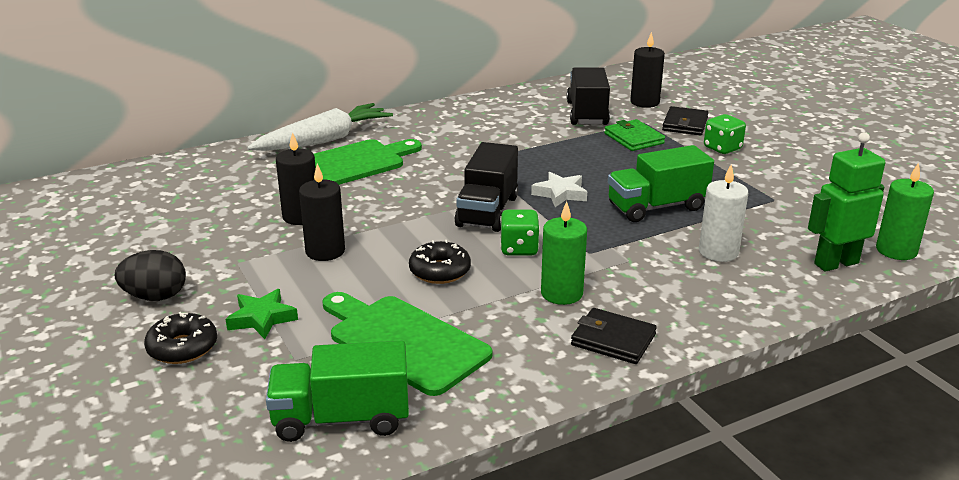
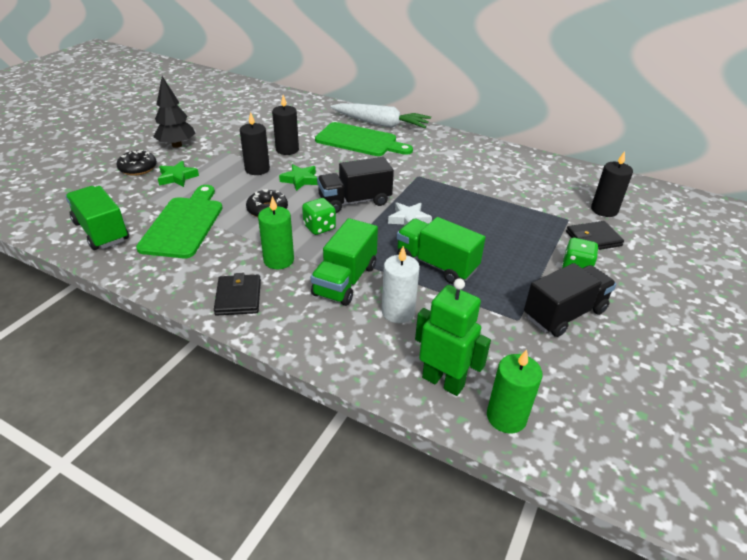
camera: 55 degrees right, 10 degrees up
black egg [115,250,186,301] -> black tree [153,76,195,148]
black truck [567,68,610,125] -> black truck moved to [524,263,616,337]
green wallet [604,119,665,151] -> none
none -> green star [279,164,318,191]
none -> green truck [311,218,378,306]

